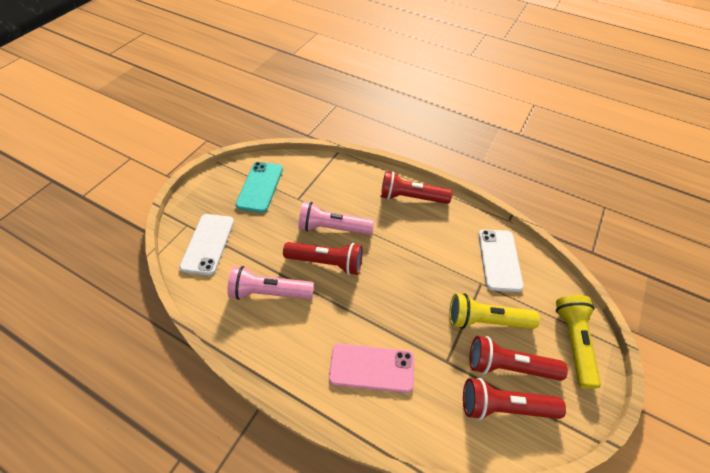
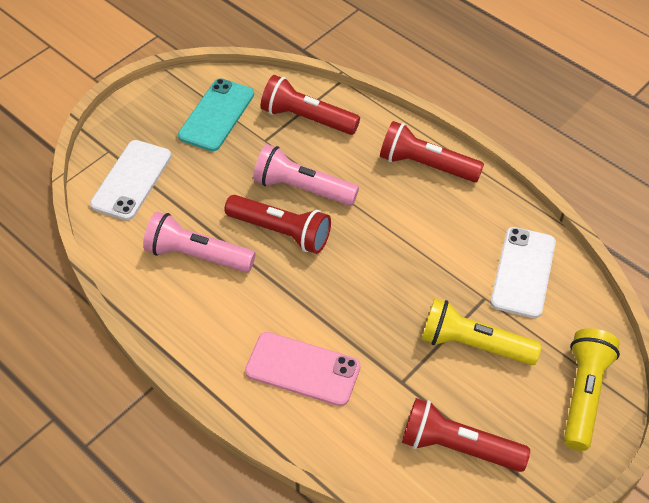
camera: 15 degrees right, 0 degrees up
red flashlight [470,336,568,381] -> red flashlight moved to [261,75,360,135]

